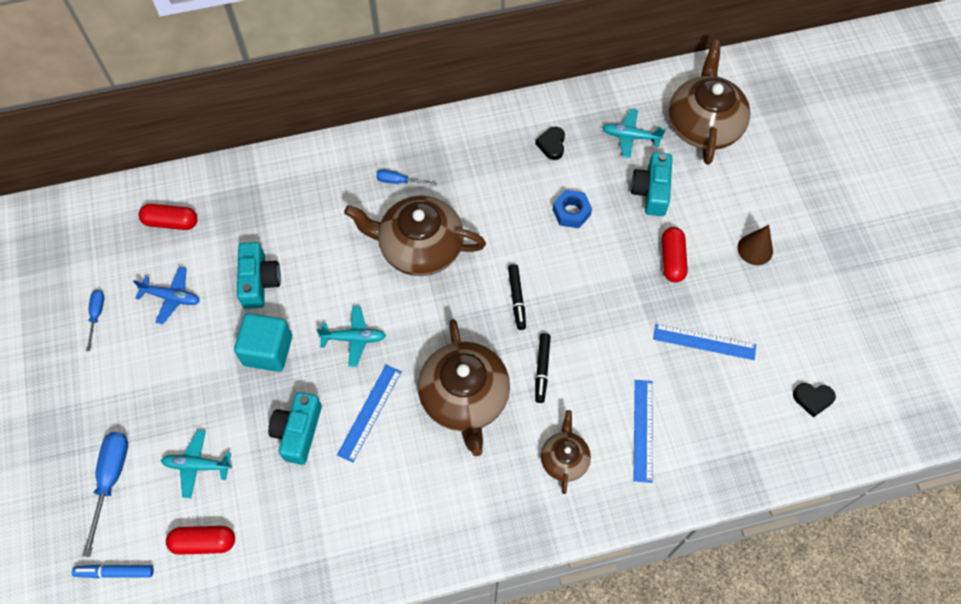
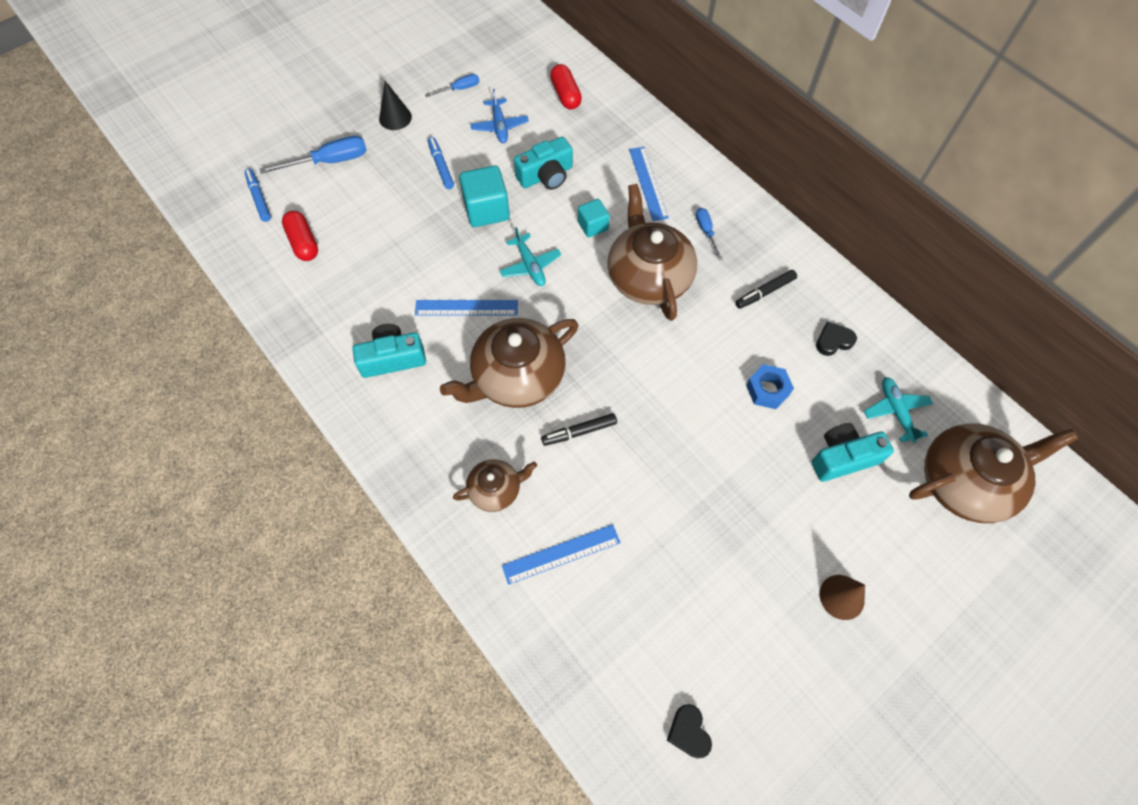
camera: 65 degrees right, 0 degrees up
turquoise plane [161,430,232,498] -> none
turquoise camera [268,392,322,465] -> turquoise camera moved to [353,324,426,378]
black marker [508,264,526,330] -> black marker moved to [735,270,797,309]
blue ruler [653,324,756,360] -> blue ruler moved to [629,147,669,221]
red capsule [662,227,688,282] -> none
none -> black cone [379,81,412,130]
none -> blue marker [428,137,454,189]
none -> turquoise cube [578,199,610,238]

